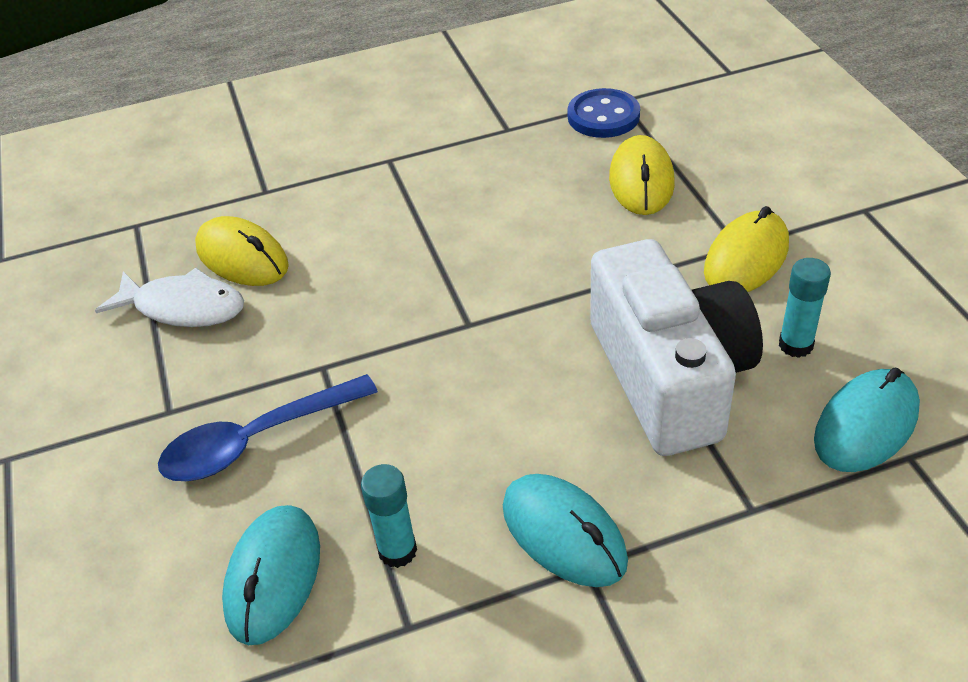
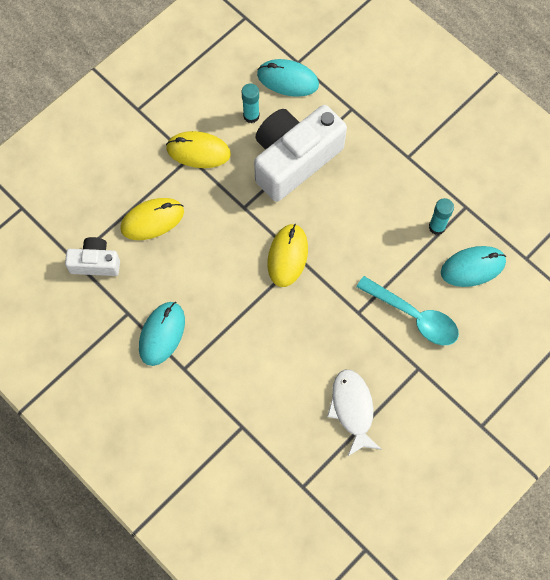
camera: 120 degrees left, 25 degrees up
blue spoon [158,374,378,481] -> turquoise spoon [357,276,459,345]
yellow mouse [195,216,289,286] -> yellow mouse moved to [267,224,308,287]
turquoise mouse [503,474,628,587] -> turquoise mouse moved to [139,302,185,366]
blue button [568,88,640,138] -> white camera [65,237,120,276]

